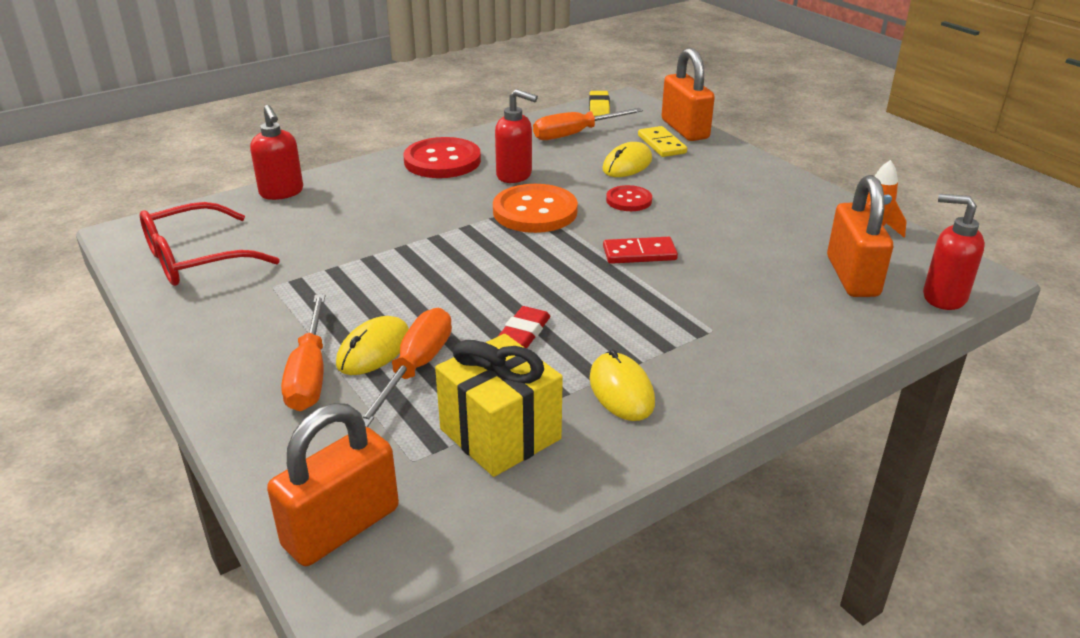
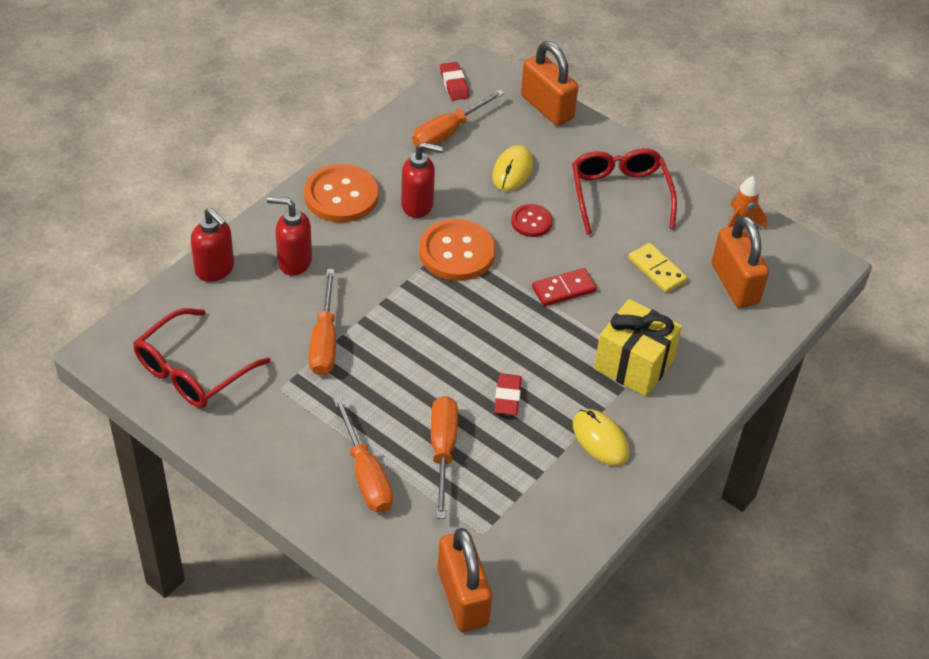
camera: 20 degrees left, 15 degrees up
orange padlock [267,403,399,566] -> orange padlock turned 45 degrees counterclockwise [438,528,492,632]
yellow mouse [336,316,409,375] -> none
red button [404,137,481,178] -> orange button [304,164,379,223]
yellow gift [435,334,563,477] -> yellow gift moved to [594,299,682,396]
yellow eraser [589,91,610,116] -> red eraser [440,62,469,100]
yellow domino [638,126,687,157] -> yellow domino moved to [629,243,688,293]
red soap dispenser [923,194,985,310] -> red soap dispenser moved to [267,196,312,276]
none -> orange screwdriver [309,269,336,376]
none -> red glasses [572,148,677,234]

